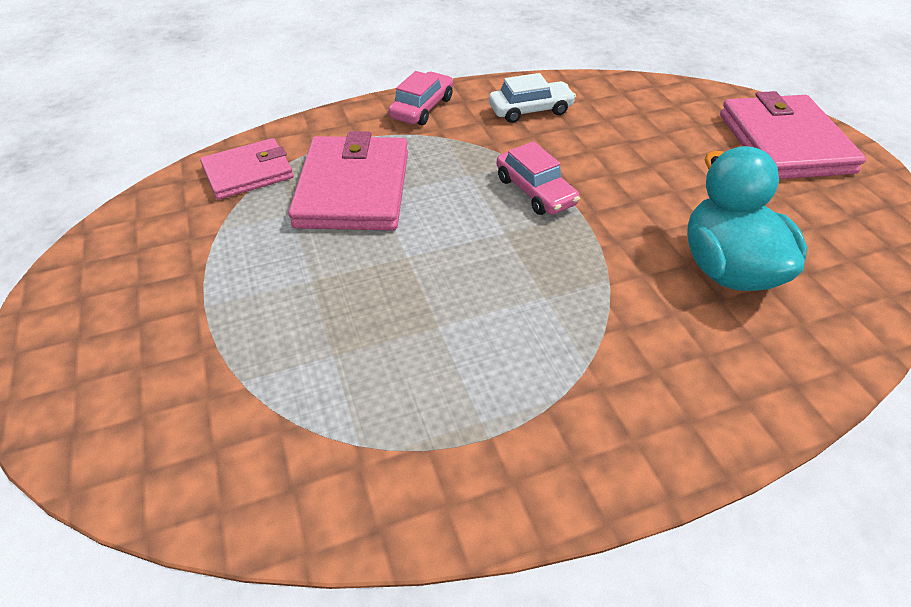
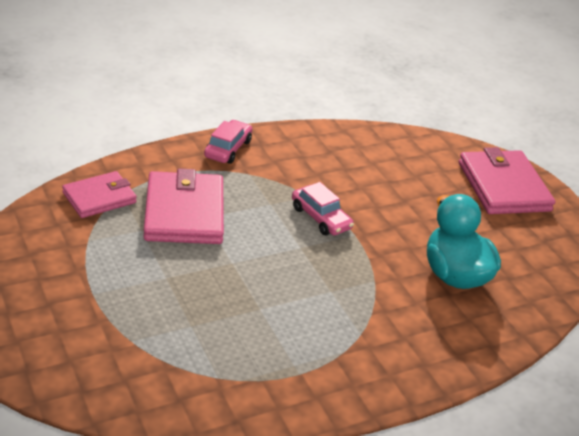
camera: 10 degrees left, 10 degrees down
white car [489,73,576,123] -> none

